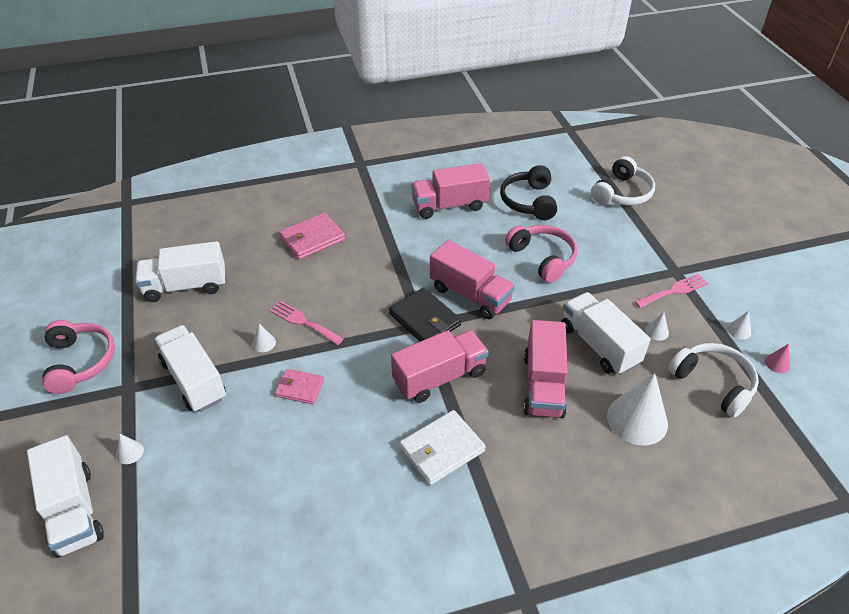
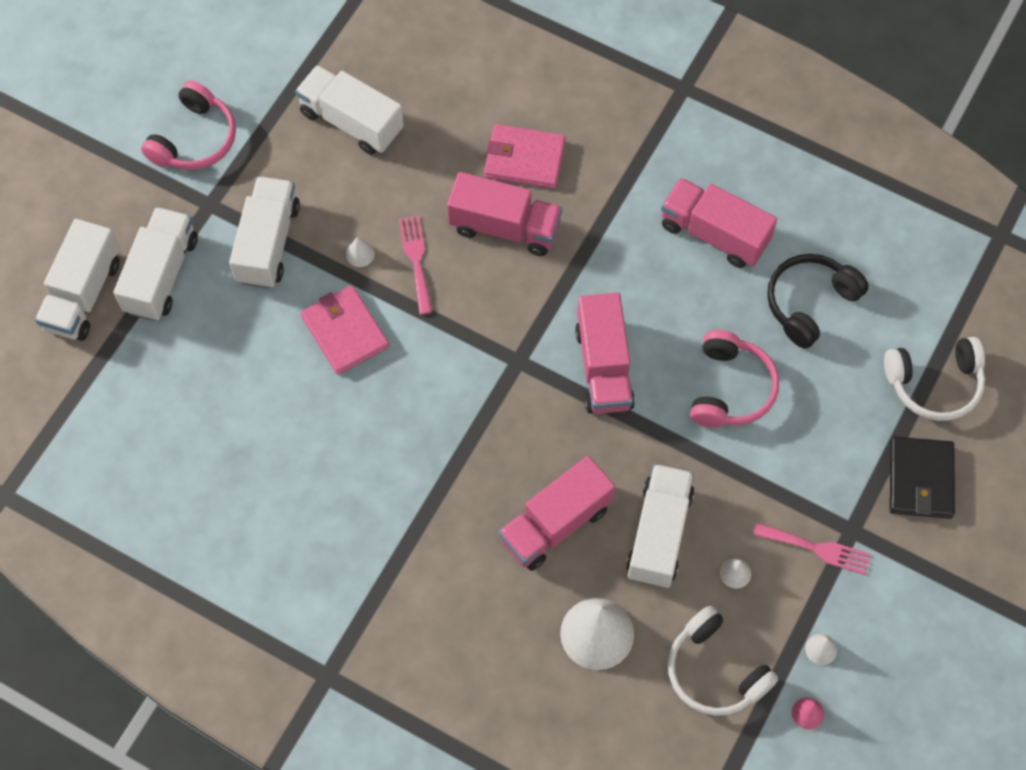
camera: 45 degrees right, 20 degrees up
white cone [116,434,144,464] -> white truck [113,207,198,321]
pink wallet [275,369,324,404] -> pink wallet [301,285,389,375], size x1.57
black wallet [389,287,461,342] -> black wallet moved to [890,437,955,519]
pink truck [391,330,489,403] -> pink truck moved to [447,172,562,256]
white wallet [399,410,486,485] -> none
white headphones [668,343,759,418] -> white headphones turned 135 degrees clockwise [668,606,778,716]

